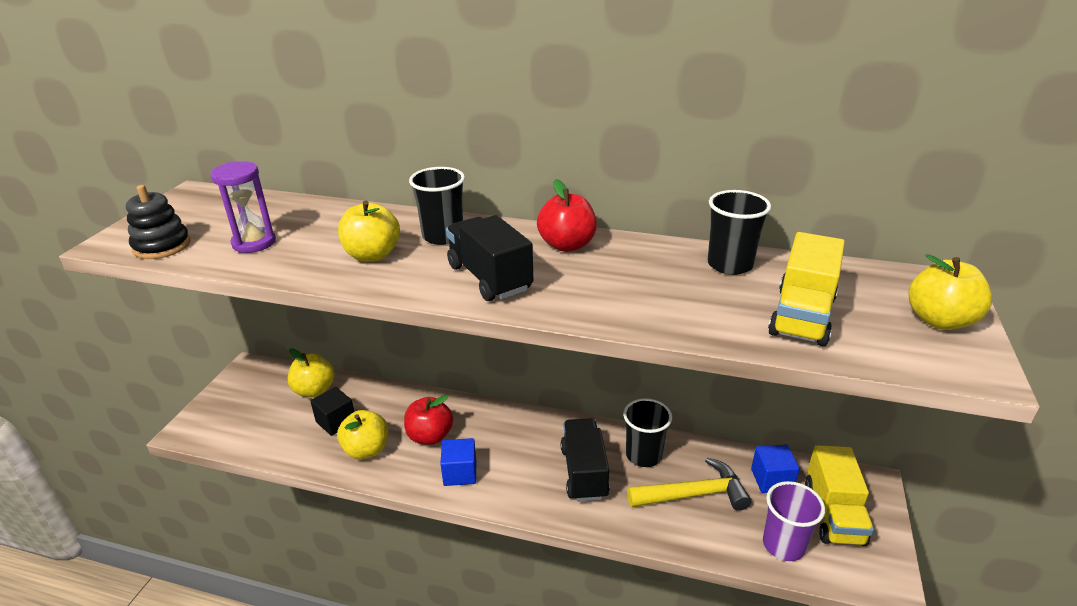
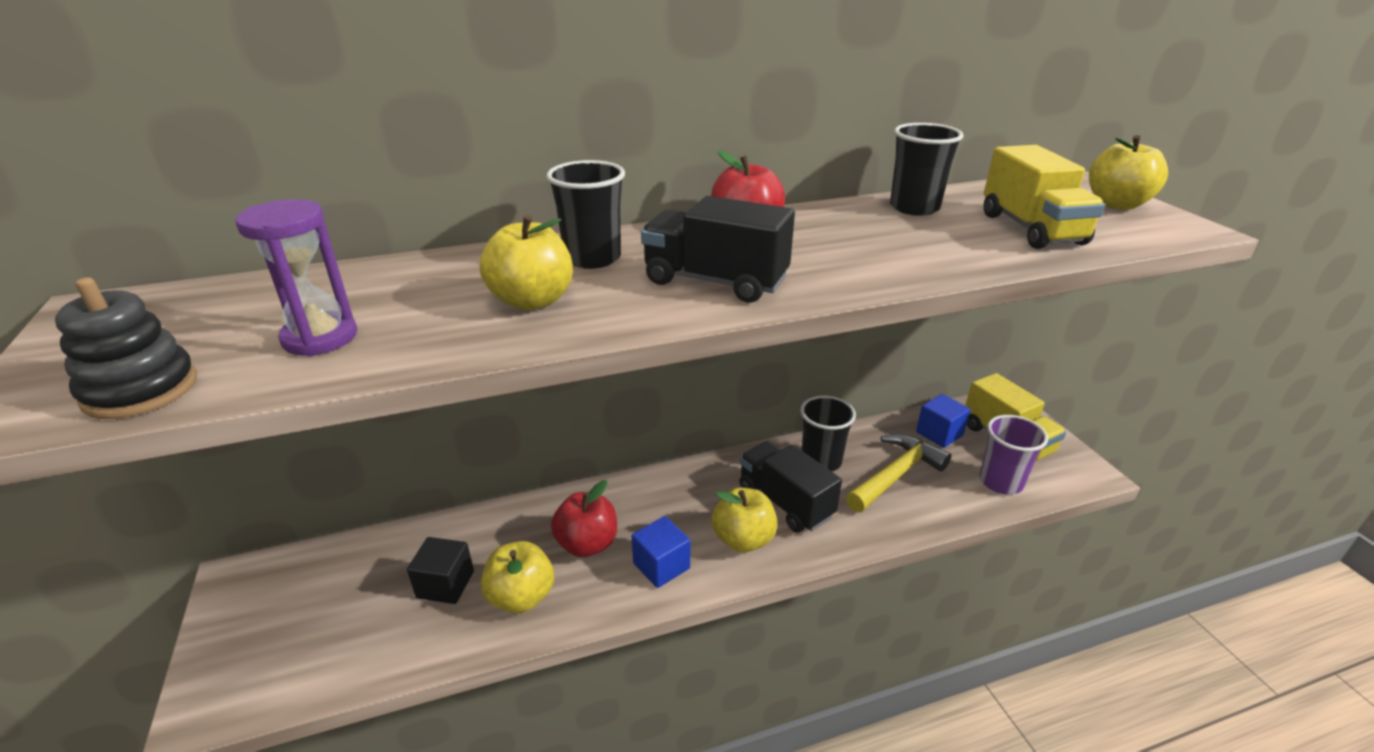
camera: 35 degrees left, 0 degrees up
yellow apple [288,348,335,397] -> yellow apple moved to [712,488,778,552]

